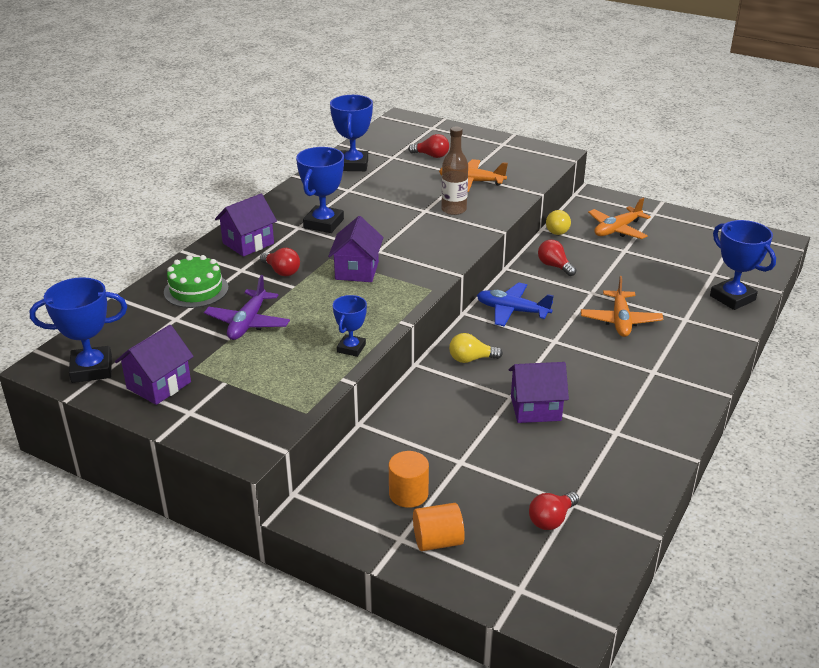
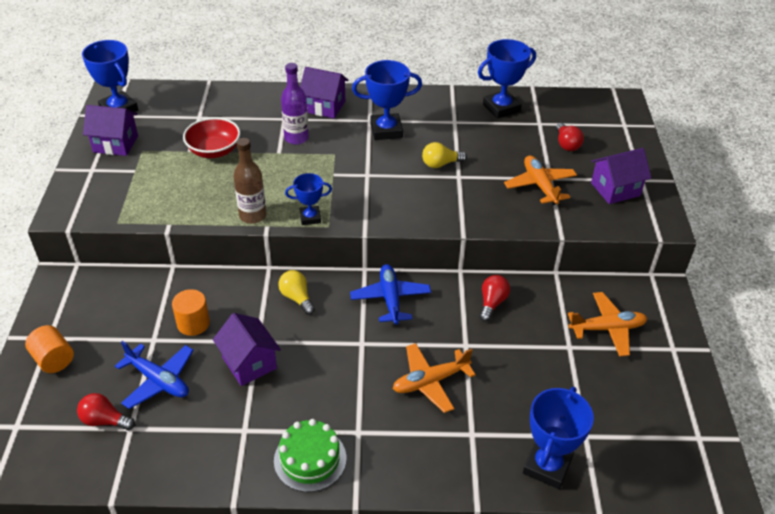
camera: 60 degrees right, 10 degrees up
green cake [164,255,229,308] -> green cake moved to [274,419,346,492]
purple plane [204,275,290,340] -> red bowl [183,117,240,158]
red light bulb [260,248,300,276] -> purple bottle [281,63,309,145]
purple house [328,216,383,282] -> purple house moved to [591,148,651,204]
blue trophy [333,295,367,357] -> blue trophy moved to [285,173,332,225]
orange cylinder [389,451,429,508] -> orange cylinder moved to [172,289,210,336]
brown bottle [441,127,468,215] -> brown bottle moved to [233,138,266,224]
yellow light bulb [546,210,571,235] -> yellow light bulb moved to [422,142,467,168]
orange plane [588,198,651,239] -> orange plane turned 150 degrees clockwise [568,292,647,357]
none -> blue plane [115,341,194,409]

